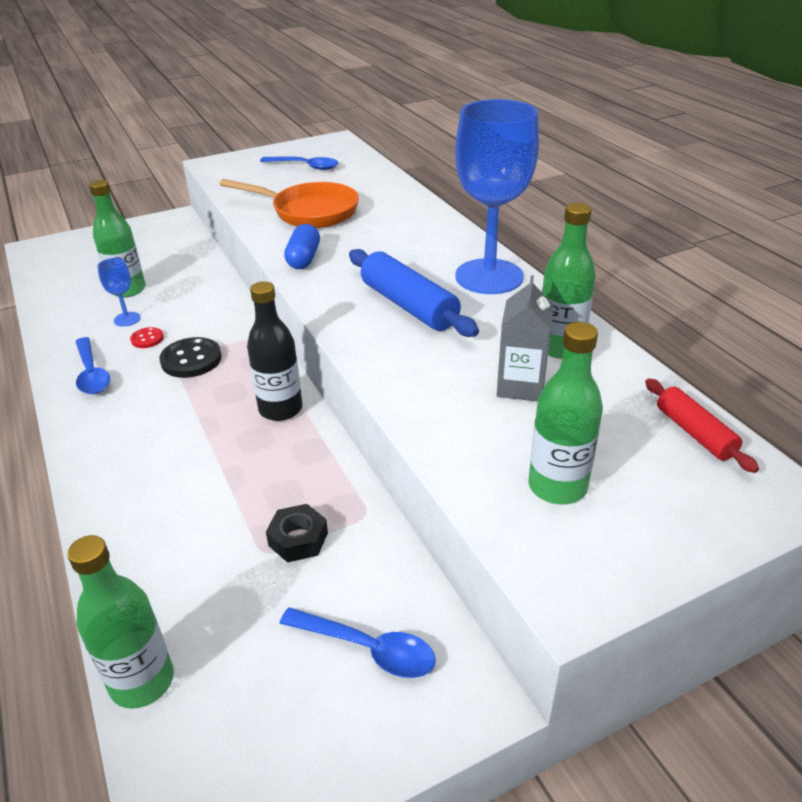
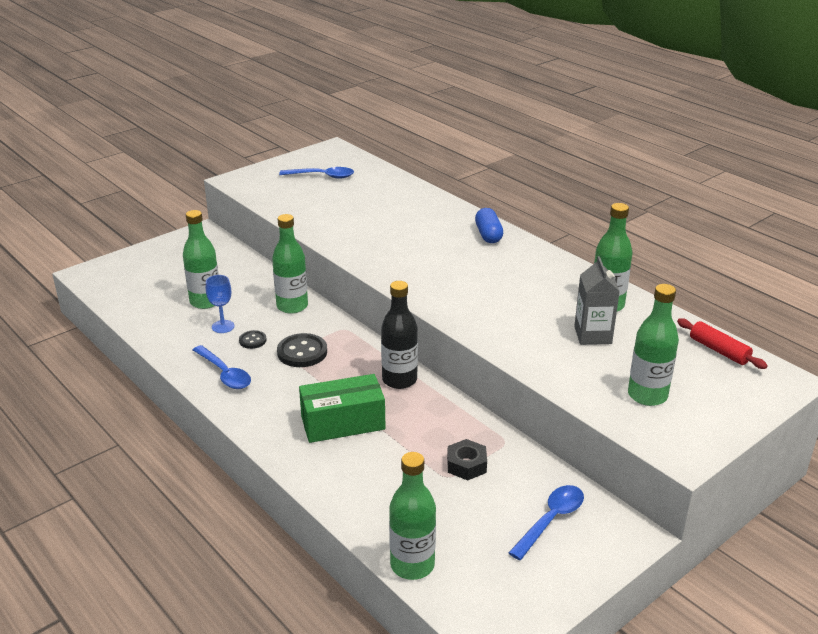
camera: 15 degrees left, 5 degrees down
red button [130,327,164,348] -> black button [239,330,267,349]
orange pan [220,179,359,228] -> none
blue spoon [279,607,436,678] -> blue spoon turned 60 degrees counterclockwise [509,485,584,560]
blue capsule [284,224,320,269] -> blue capsule moved to [475,208,503,243]
blue rolling pin [349,249,479,337] -> none
blue goblet [455,99,539,294] -> none
none -> green bottle [272,214,308,314]
none -> green box [299,374,385,443]

